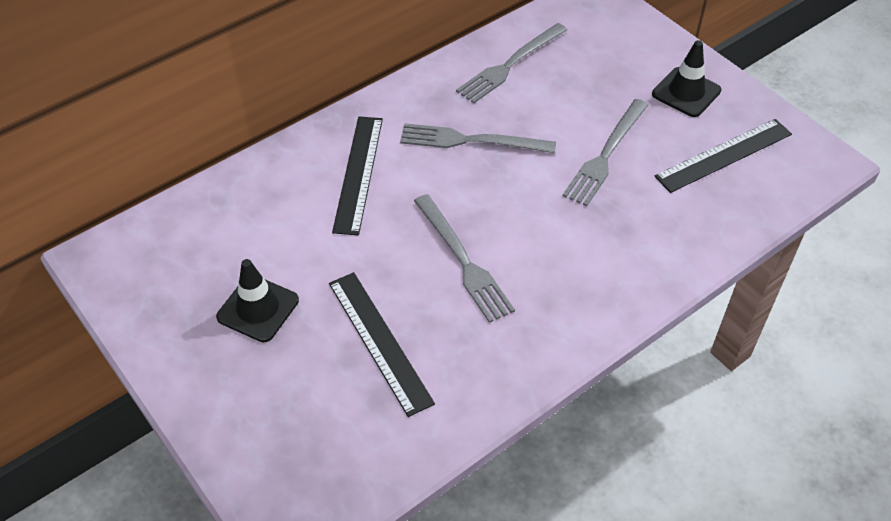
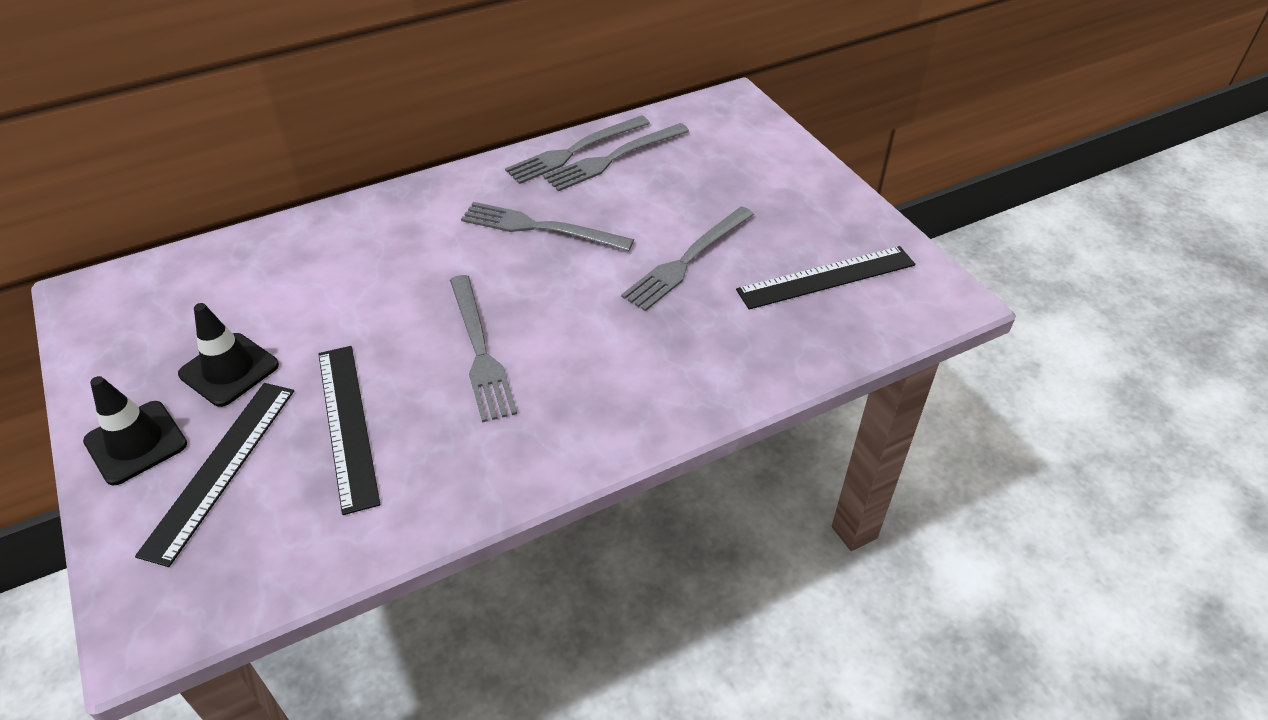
camera: 10 degrees right, 5 degrees down
black ruler [332,116,383,235] -> black ruler moved to [135,383,294,567]
black traffic cone [652,40,721,117] -> black traffic cone moved to [83,376,187,485]
none -> grey fork [505,115,650,184]

